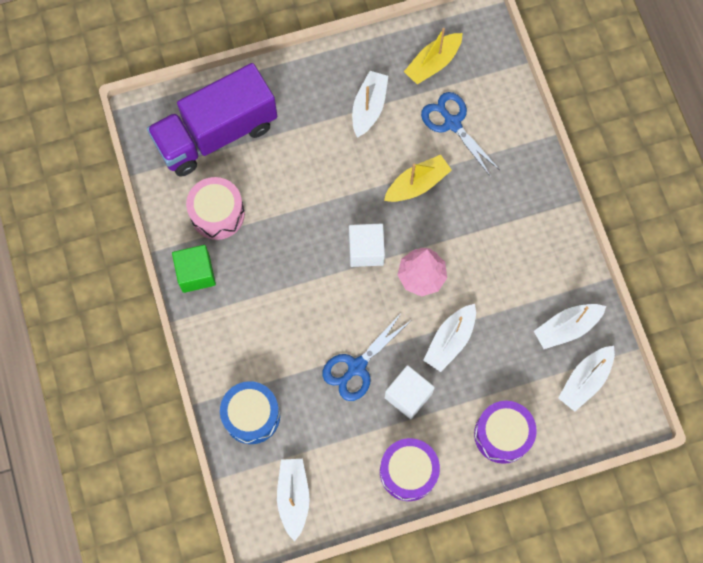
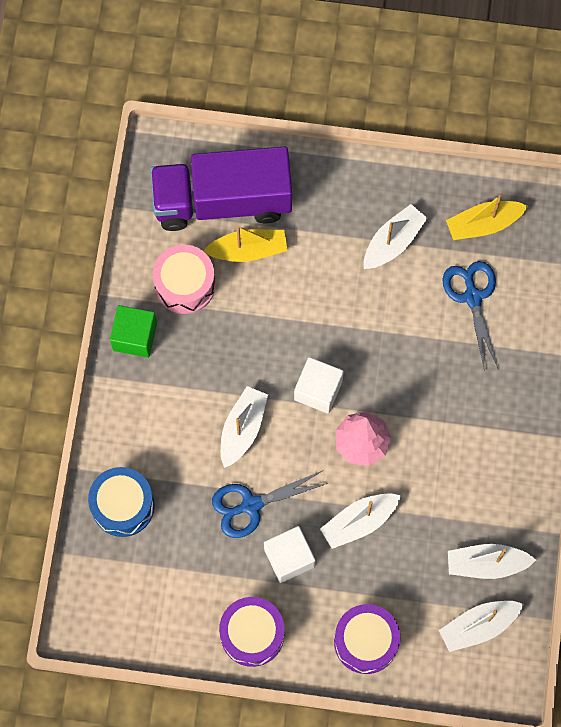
camera: 25 degrees right, 0 degrees up
white boat [277,459,309,541] -> white boat moved to [221,386,268,468]
yellow boat [384,155,452,202] -> yellow boat moved to [204,225,288,262]

